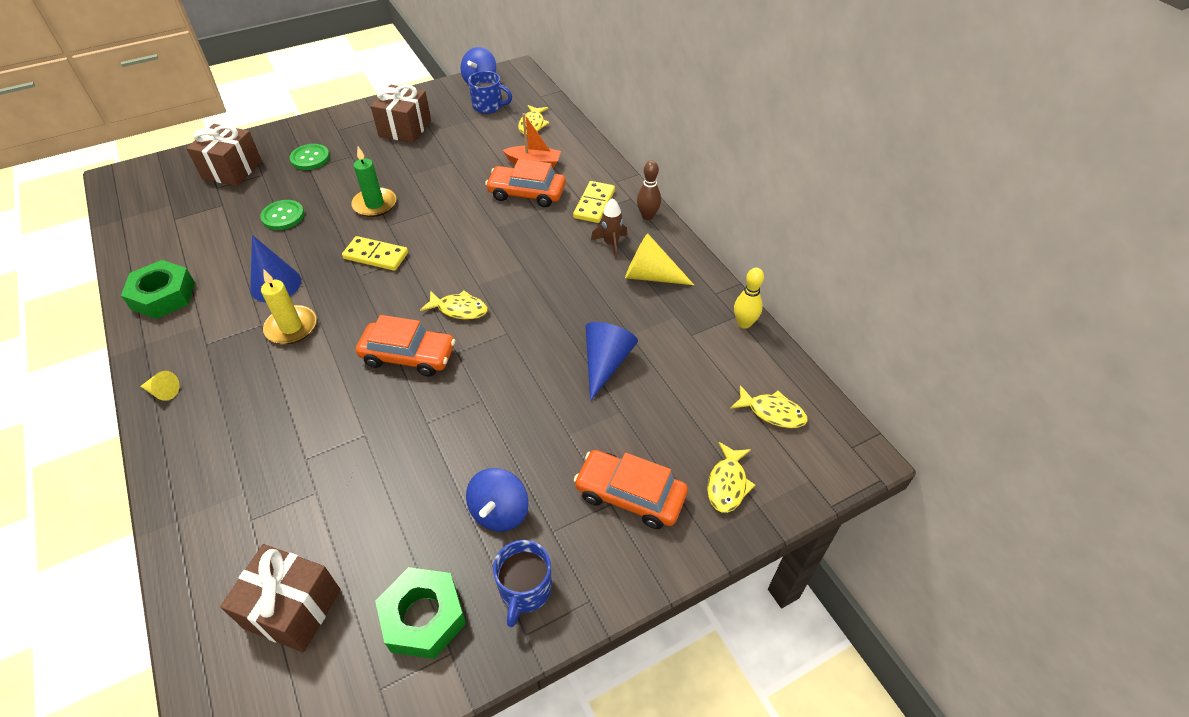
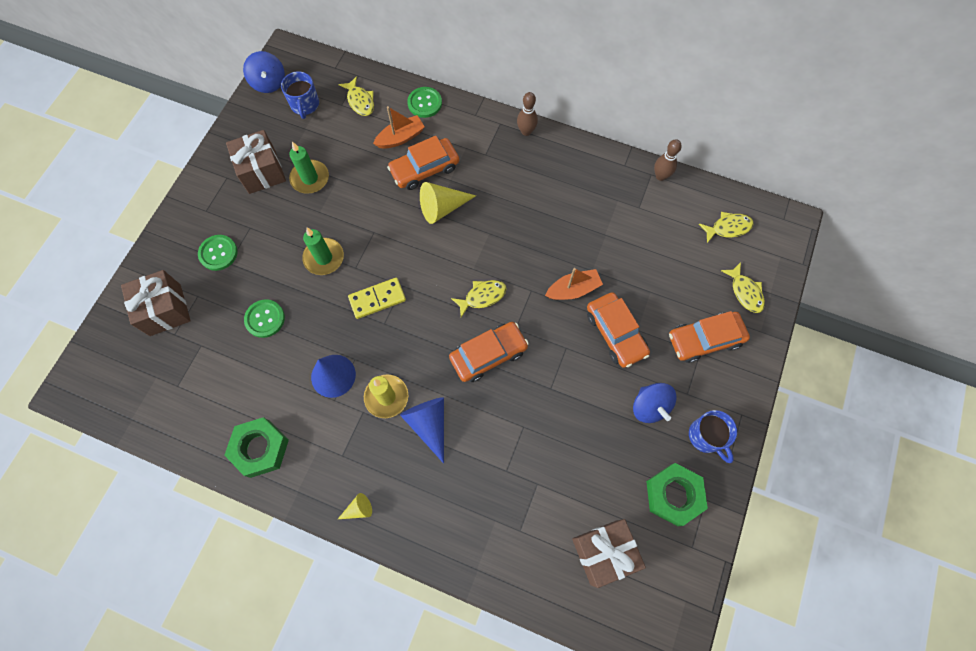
camera: 40 degrees left, 20 degrees up
blue mug [468,71,512,114] -> blue mug turned 105 degrees clockwise [281,71,319,119]
yellow domino [573,181,615,223] -> none
blue cone [585,322,638,401] -> blue cone moved to [400,397,444,463]
brown rocket [591,198,628,259] -> none
yellow cone [625,233,694,285] -> yellow cone moved to [420,182,476,224]
yellow bowling pin [734,268,764,329] -> brown bowling pin [654,139,682,181]
none -> green candle [289,142,329,194]
none -> green button [407,87,442,118]
none -> orange boat [545,268,603,300]
none -> orange car [587,292,650,368]

